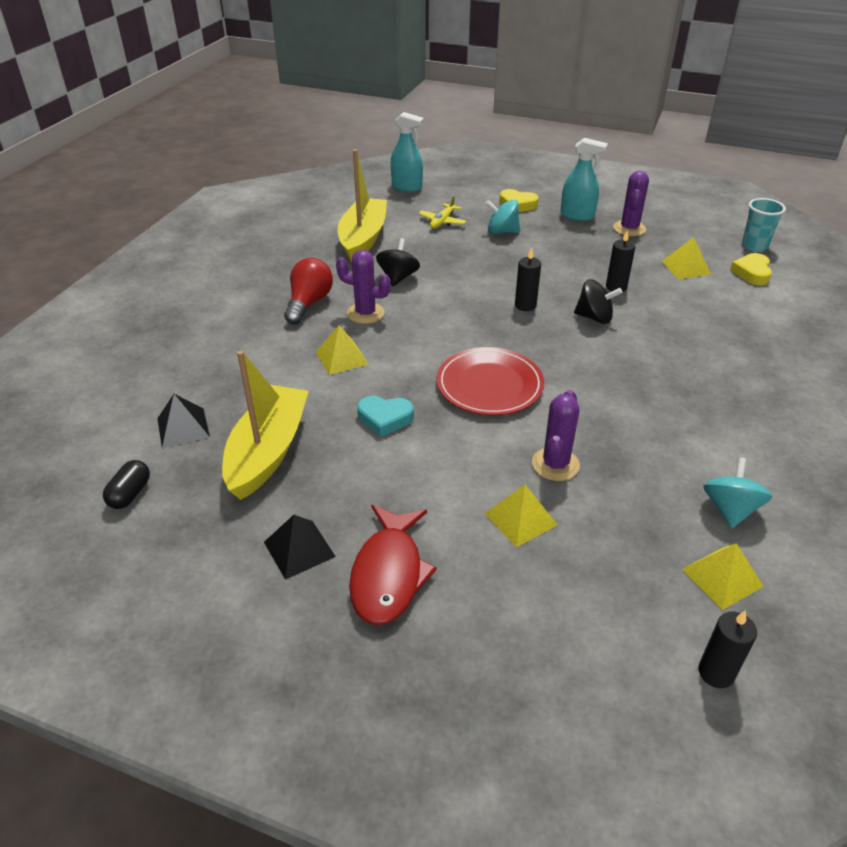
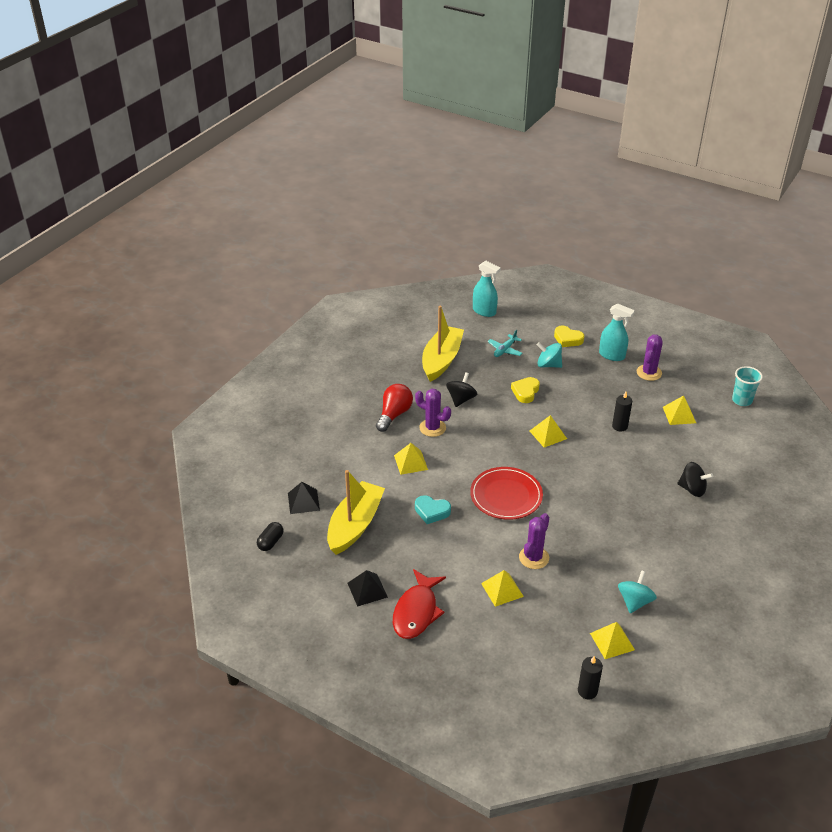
camera: 10 degrees right, 0 degrees up
yellow plane [418,195,467,229] -> turquoise plane [487,329,523,357]
black candle [515,247,541,311] -> yellow pyramid [530,415,567,448]
black spinning top [574,279,622,324] -> black spinning top moved to [677,462,713,497]
yellow heart [730,253,772,285] -> yellow heart moved to [511,377,540,403]

